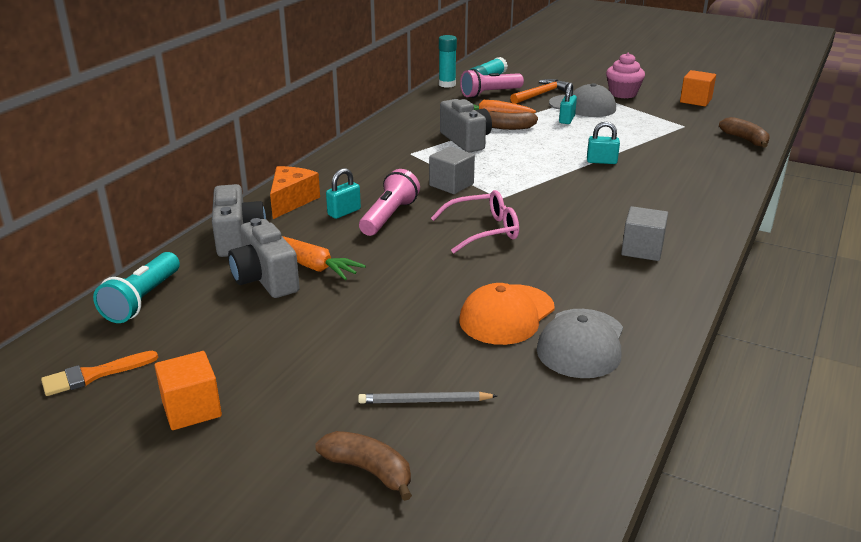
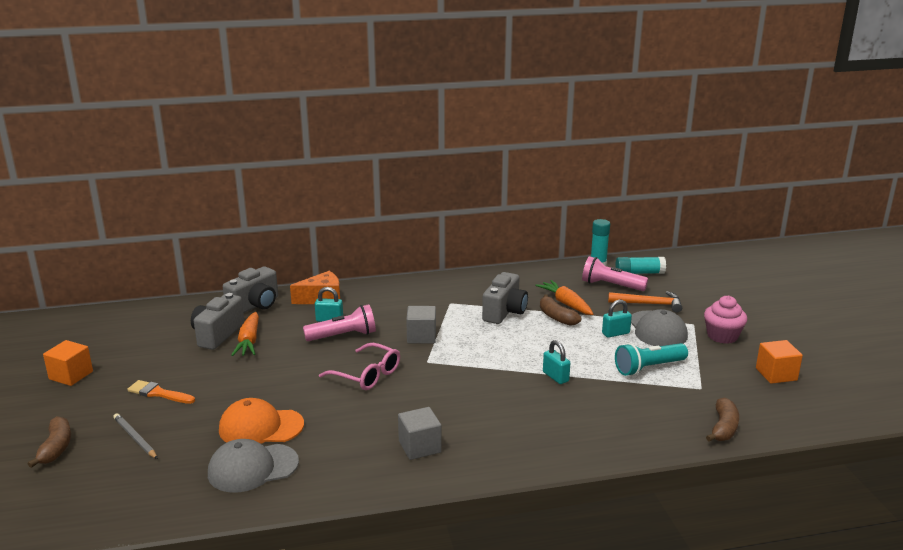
camera: 50 degrees right, 5 degrees down
orange brush [41,351,158,396] -> orange brush moved to [127,380,195,404]
turquoise flashlight [93,252,180,323] -> turquoise flashlight moved to [615,343,688,376]

